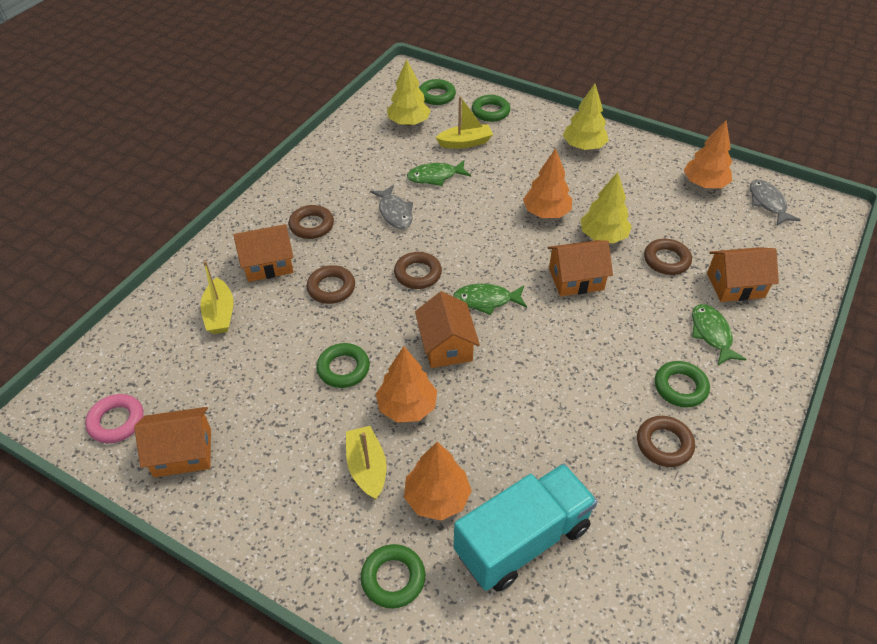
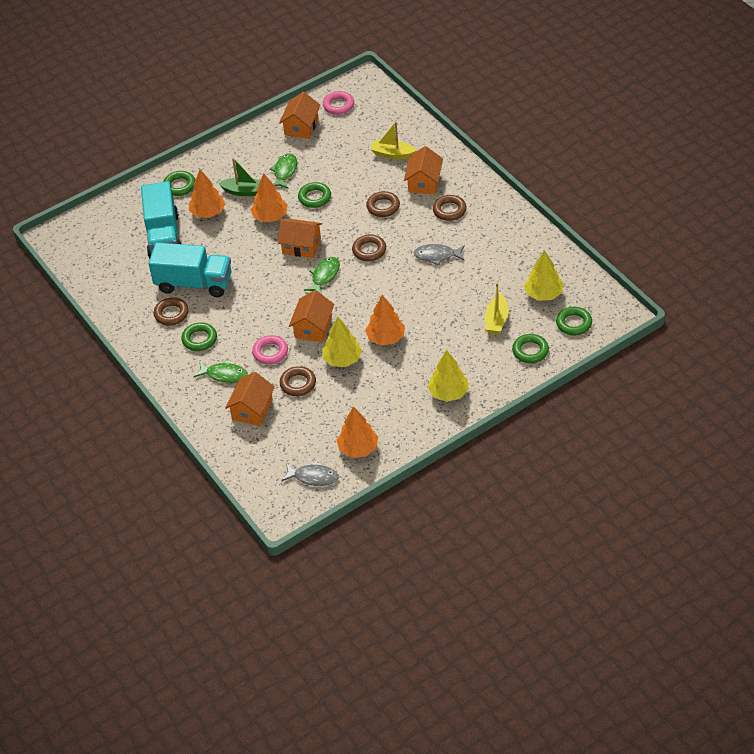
camera: 120 degrees right, 0 degrees up
yellow boat [346,426,387,500] -> green boat [219,158,260,196]
green fish [407,160,471,186] -> green fish moved to [270,153,297,189]
none -> turquoise truck [149,242,231,297]
none -> pink ring [252,335,288,365]

